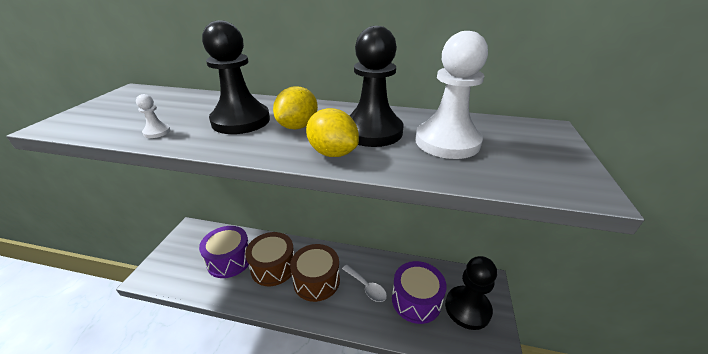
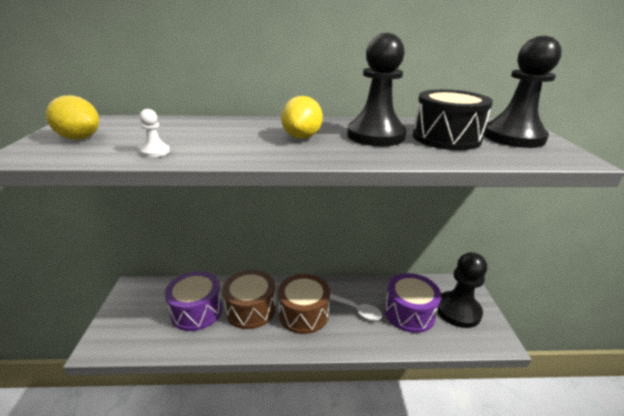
camera: 15 degrees left, 5 degrees down
black pawn [202,20,270,134] -> black pawn moved to [483,35,562,148]
yellow lemon [306,108,359,157] -> yellow lemon moved to [46,95,99,140]
white pawn [415,31,488,159] -> black drum [413,89,493,150]

